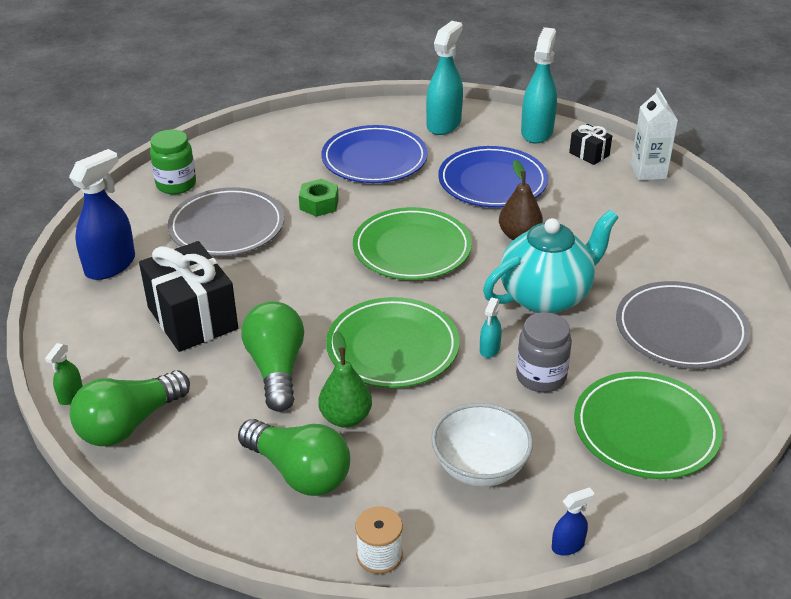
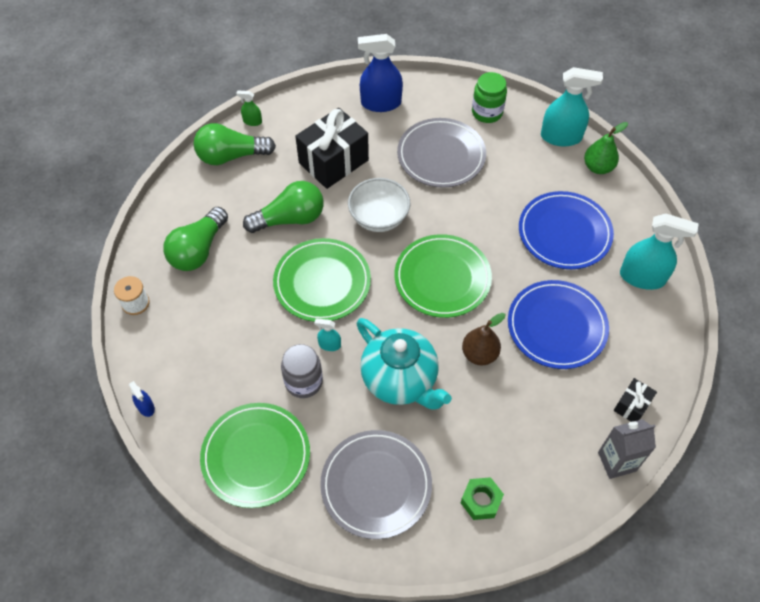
camera: 80 degrees right, 20 degrees up
blue spray bottle [69,149,135,280] -> blue spray bottle turned 150 degrees clockwise [358,34,403,112]
green light bulb [69,370,190,446] -> green light bulb turned 45 degrees counterclockwise [193,123,276,165]
green nut [299,179,339,217] -> green nut moved to [461,477,504,520]
green pear [318,331,372,428] -> green pear moved to [584,122,628,174]
white bowl [431,403,533,487] -> white bowl moved to [348,178,411,232]
turquoise spray bottle [521,27,557,144] -> turquoise spray bottle moved to [541,67,603,146]
white carton [631,88,678,181] -> grey carton [598,419,656,479]

